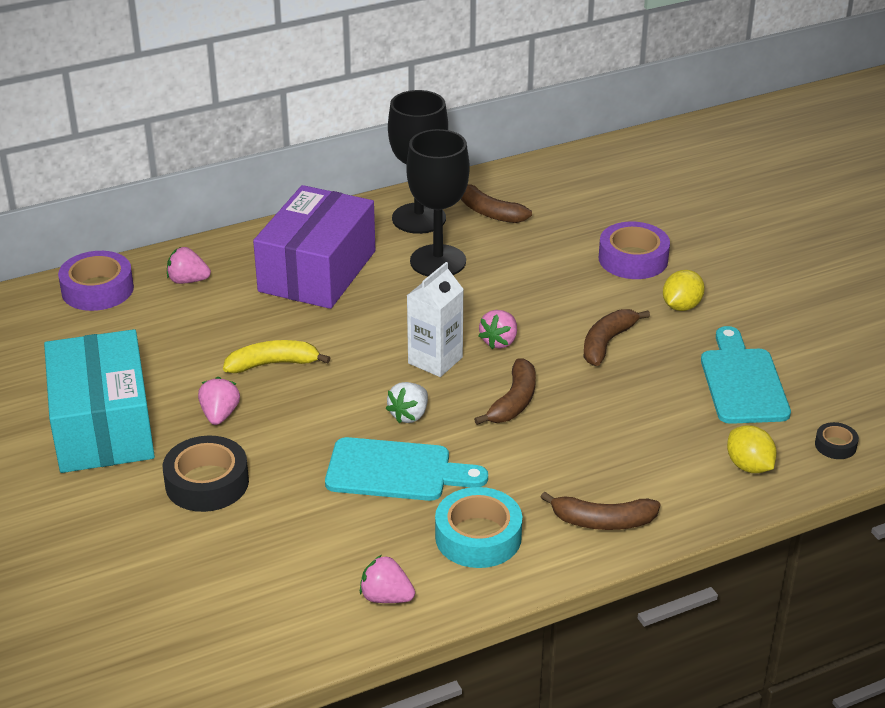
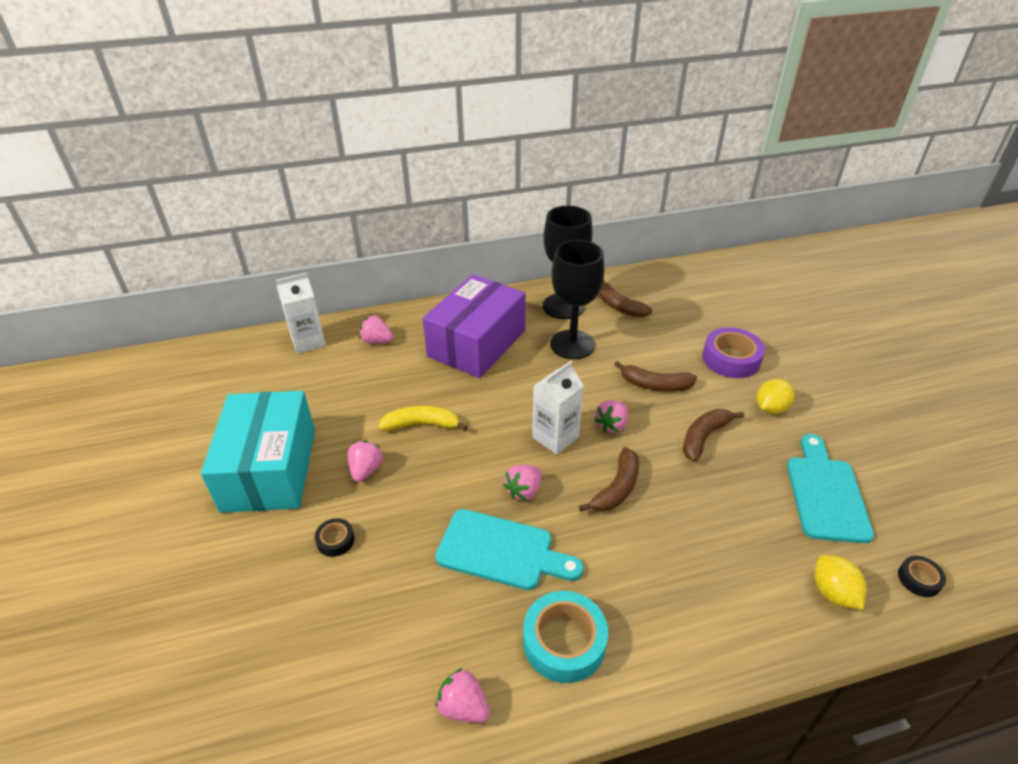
camera: 10 degrees right, 5 degrees up
purple tape [58,251,134,311] -> white carton [276,272,326,354]
black tape [163,436,249,512] -> black tape [315,518,354,557], size x0.51
white strawberry [386,382,428,423] -> pink strawberry [503,465,542,501]
brown banana [541,492,660,530] -> brown banana moved to [614,361,697,392]

